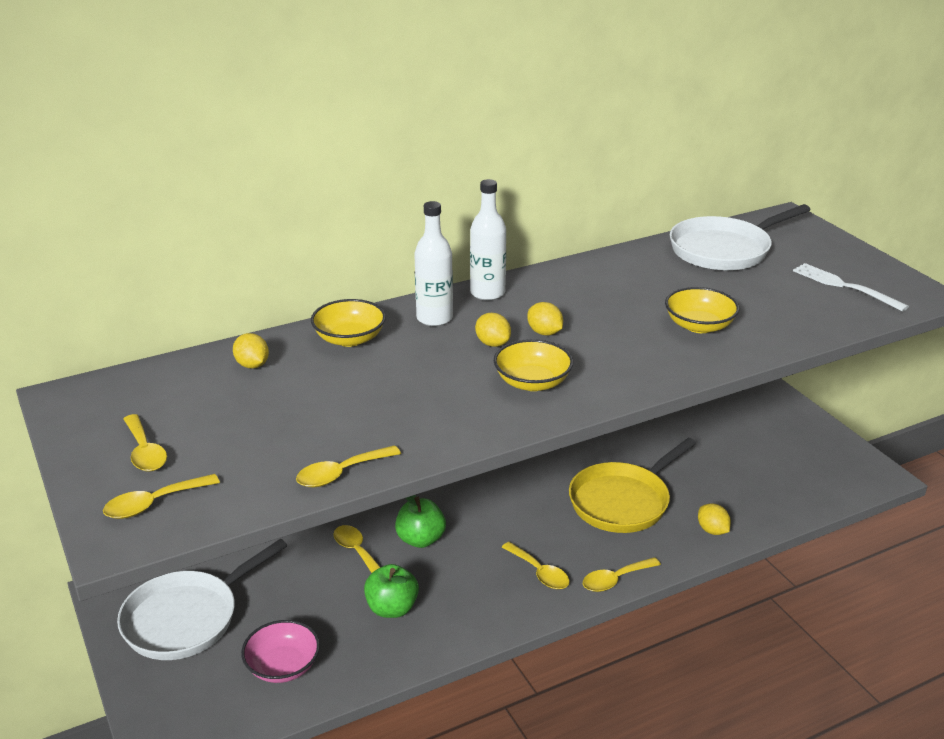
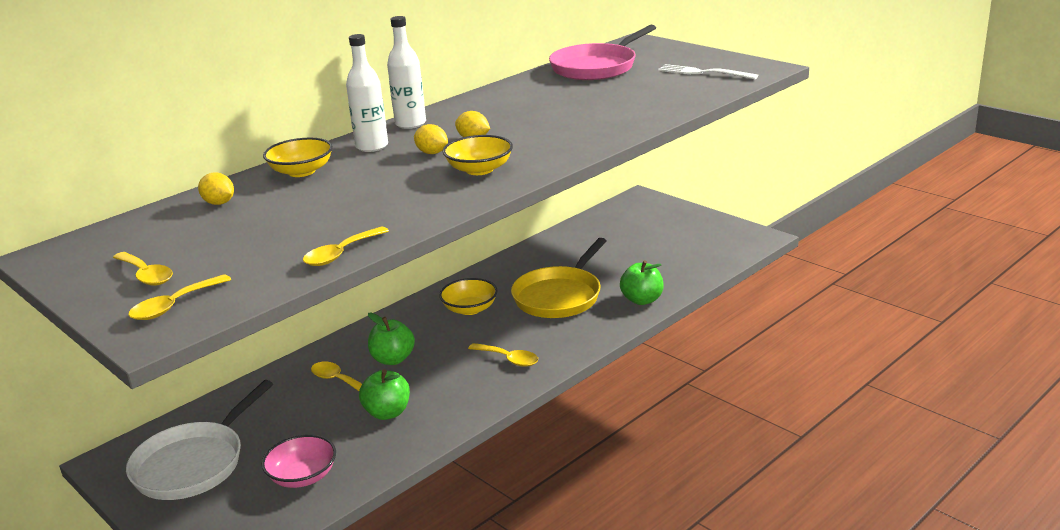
camera: 15 degrees left, 5 degrees down
yellow spoon [583,557,661,592] -> none
yellow bowl [665,287,739,333] -> yellow bowl moved to [439,278,498,315]
white pan [670,204,811,271] -> pink pan [549,25,656,80]
yellow lemon [698,503,731,535] -> green apple [620,260,664,305]

